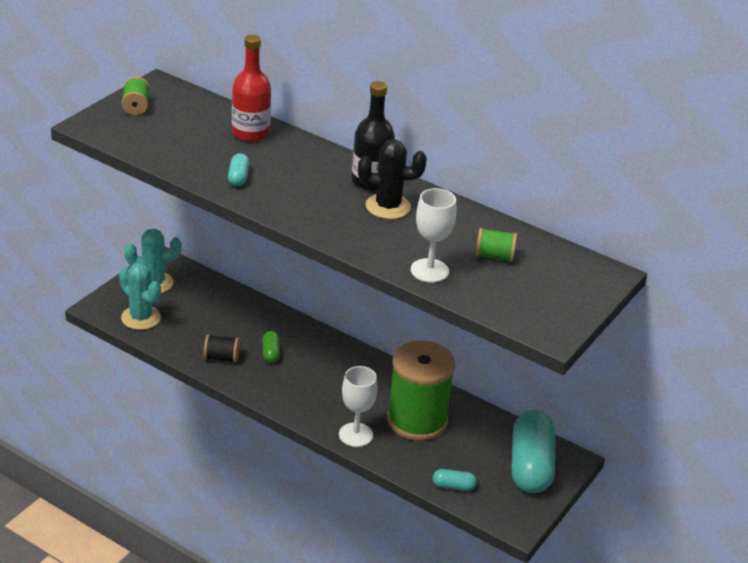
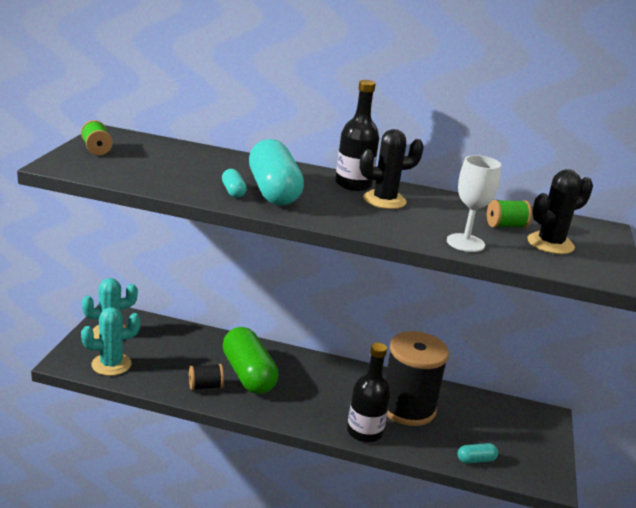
camera: 20 degrees left, 10 degrees down
turquoise cactus [119,262,161,330] -> turquoise cactus turned 45 degrees counterclockwise [81,307,141,376]
red bottle [232,35,271,142] -> none
green capsule [262,331,280,363] -> green capsule [223,327,279,394], size x2.32
white goblet [339,366,378,447] -> black bottle [347,343,390,442]
green spool [387,341,456,441] -> black spool [385,331,449,426]
turquoise capsule [511,410,555,493] -> turquoise capsule moved to [249,139,304,206]
none -> black cactus [527,169,593,254]

